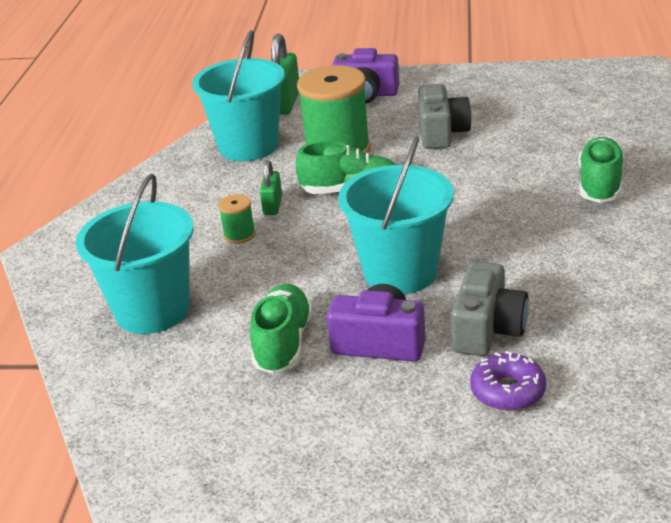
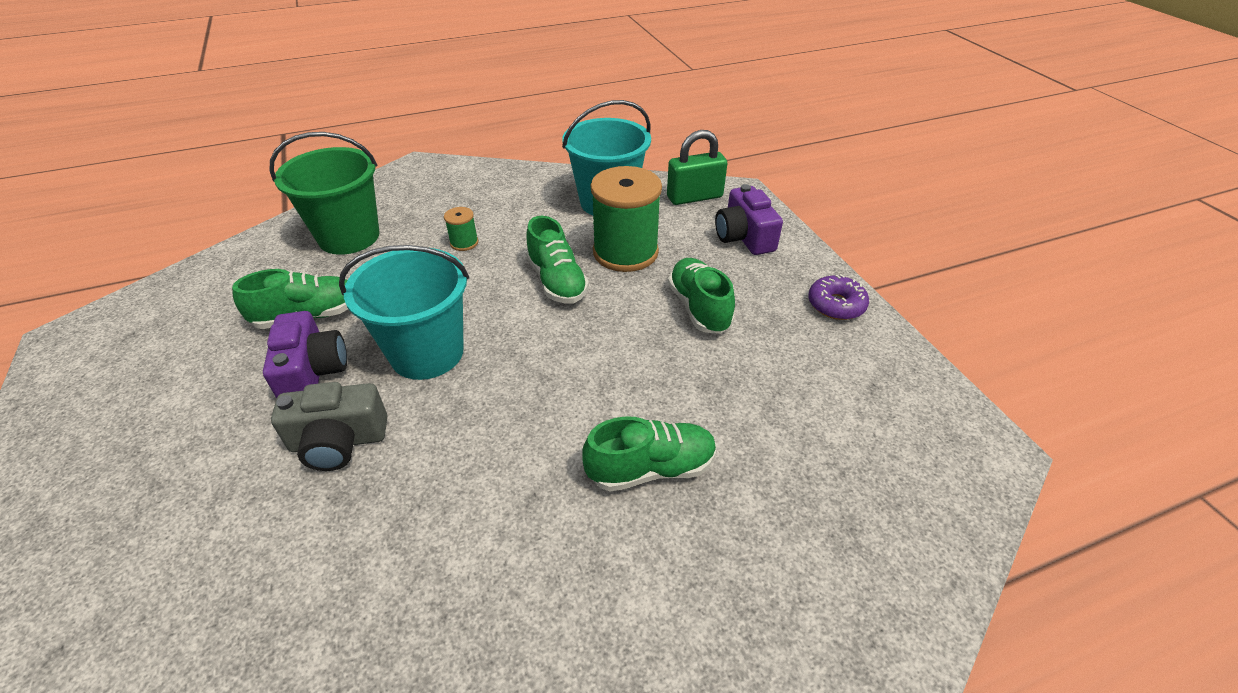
camera: 60 degrees right, 10 degrees up
turquoise bucket [76,174,194,334] -> green bucket [270,132,379,255]
green padlock [260,160,282,215] -> none
grey camera [418,84,472,149] -> green shoe [668,258,735,334]
purple donut [470,351,546,411] -> purple donut moved to [808,274,869,320]

